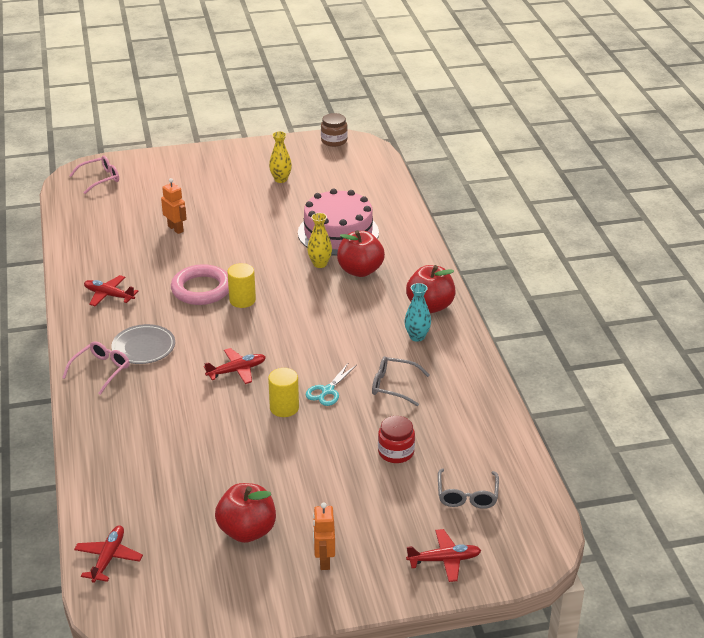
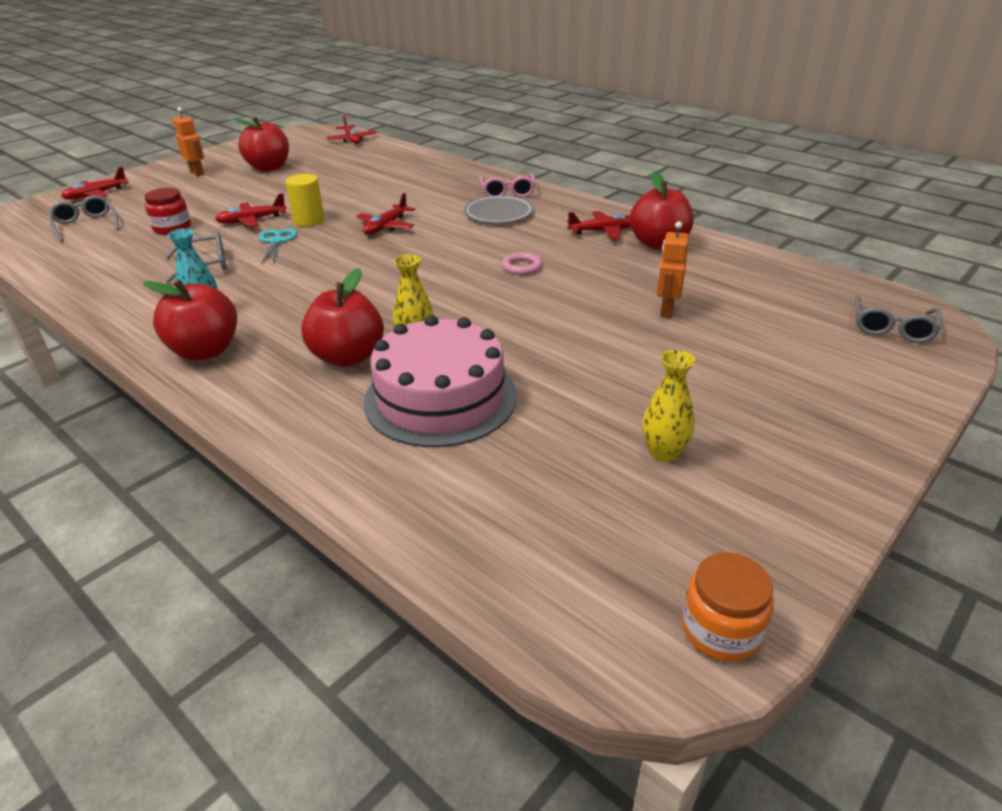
camera: 145 degrees right, 0 degrees up
pink glasses [69,156,119,194] -> grey glasses [855,295,942,343]
orange robot [161,178,187,234] -> orange robot turned 90 degrees clockwise [657,221,689,318]
pink ring [171,264,229,305] -> pink ring [502,252,542,275], size x0.49
yellow cylinder [227,263,256,308] -> none
brown jar [321,113,348,147] -> orange jar [682,552,774,661]
none -> red plane [215,193,287,227]
none -> red apple [630,171,694,250]

